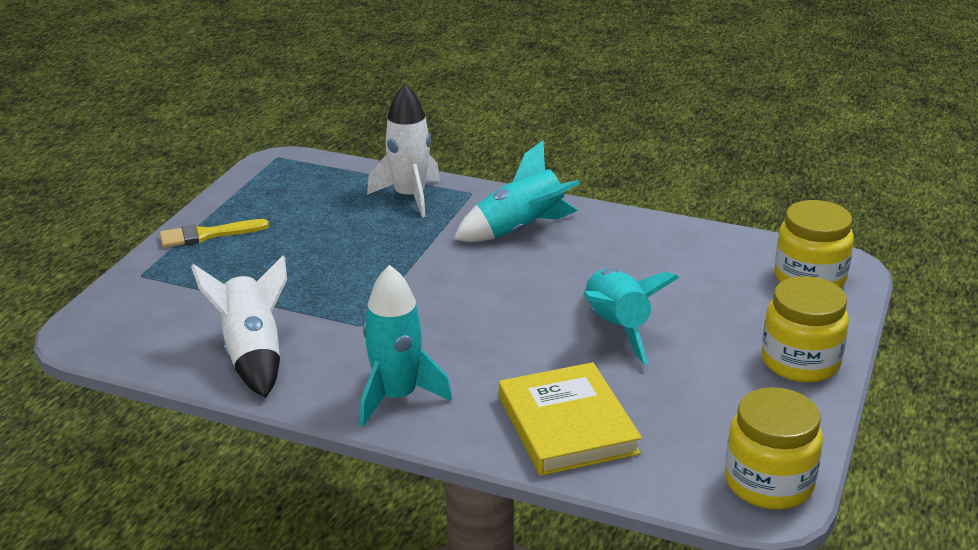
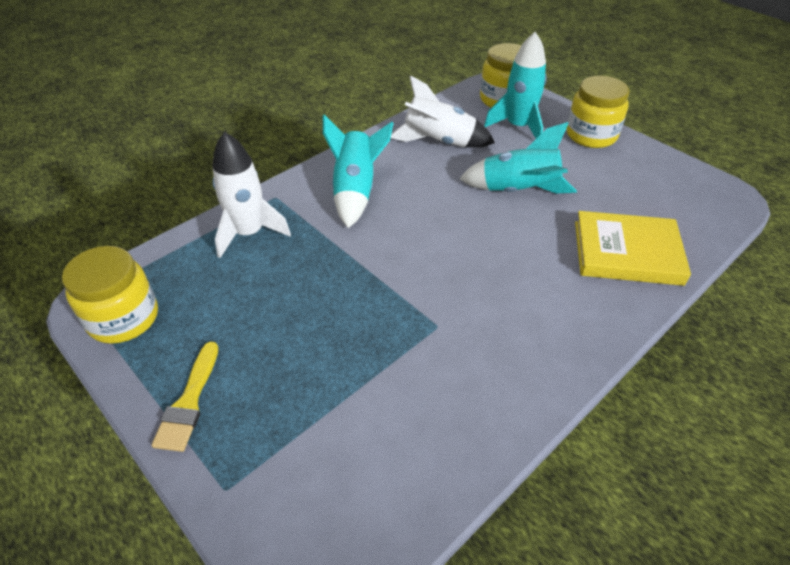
camera: 65 degrees left, 15 degrees up
white rocket [191,256,287,398] -> white rocket moved to [391,75,495,148]
turquoise rocket [360,265,452,427] -> turquoise rocket moved to [484,32,547,139]
yellow jar [725,387,823,509] -> yellow jar moved to [62,246,158,344]

